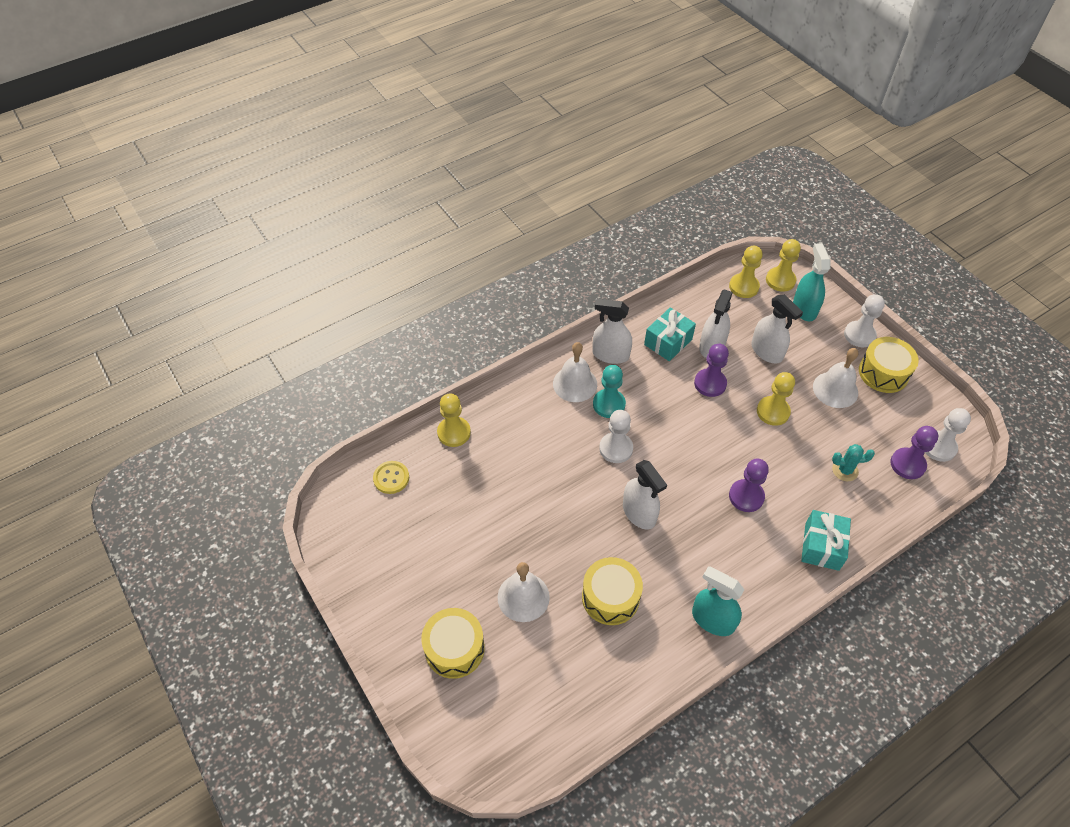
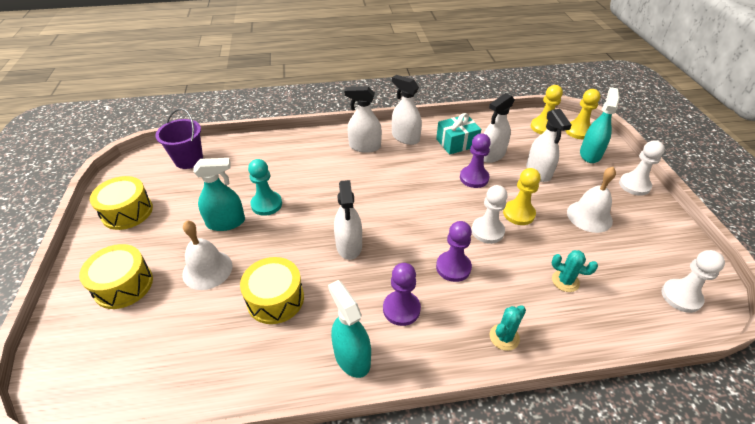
camera: 25 degrees right, 10 degrees down
yellow button [373,461,409,494] -> purple bucket [155,108,203,169]
yellow pawn [437,393,471,447] -> none
white bell [553,342,597,402] -> white spray bottle [345,86,382,153]
turquoise pawn [593,365,626,418] -> turquoise pawn moved to [248,159,282,216]
white pawn [599,410,633,463] -> white pawn moved to [472,185,508,244]
turquoise gift [801,510,851,571] -> turquoise cactus [490,305,526,351]
yellow drum [859,337,919,393] -> yellow drum moved to [90,176,153,230]
purple pawn [890,426,938,479] -> purple pawn moved to [383,263,421,326]
none -> turquoise spray bottle [193,158,245,231]

